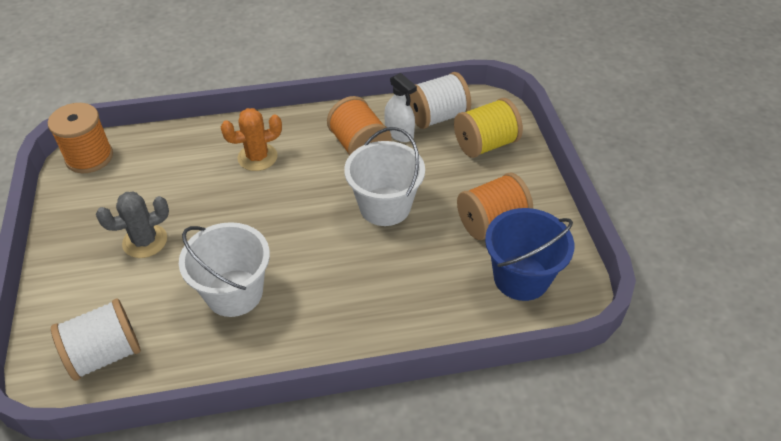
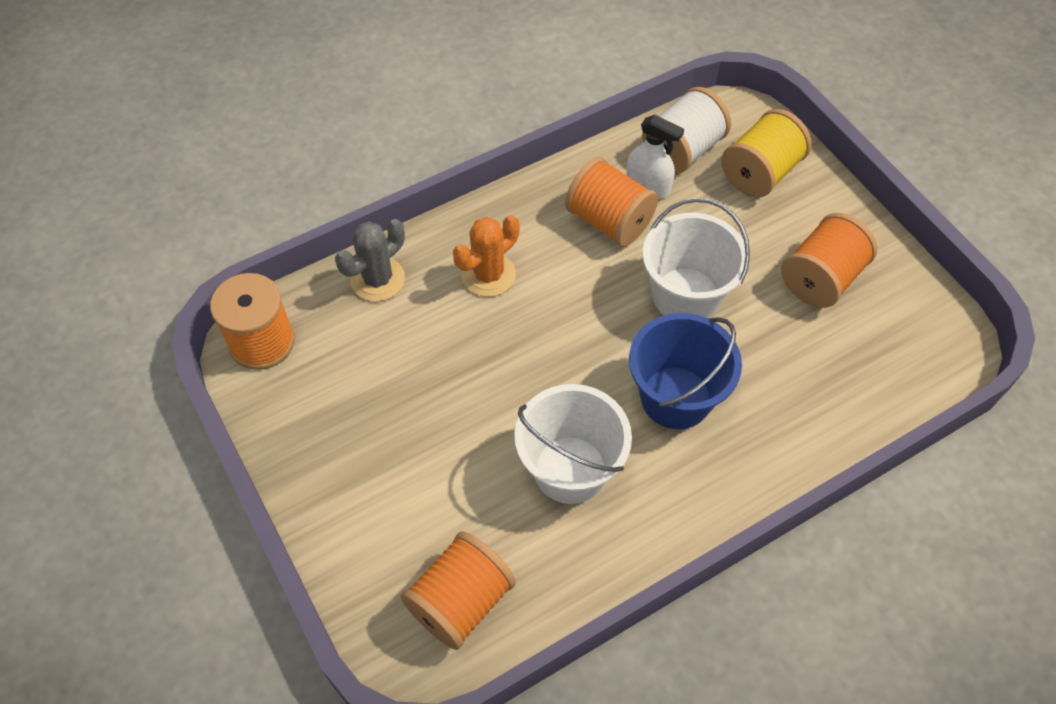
camera: 20 degrees left, 10 degrees up
white spool [51,298,141,381] -> orange spool [401,532,516,650]
grey cactus [96,192,169,258] -> grey cactus moved to [335,219,405,302]
blue bucket [485,208,574,301] -> blue bucket moved to [629,313,742,429]

